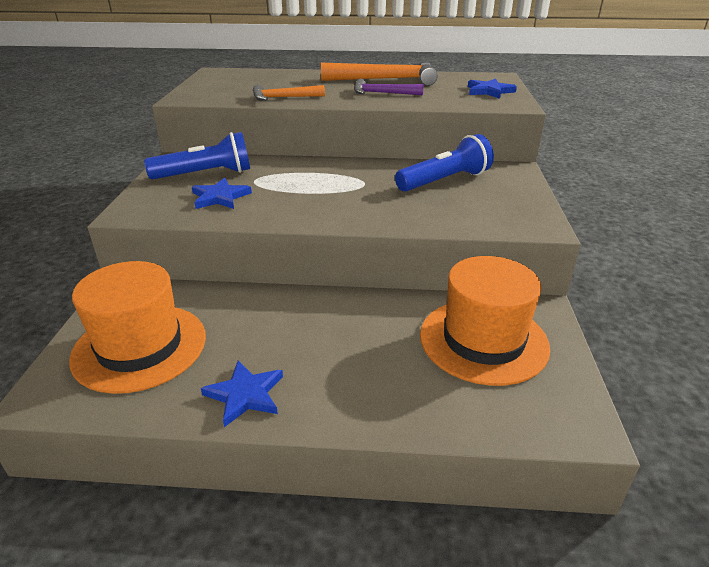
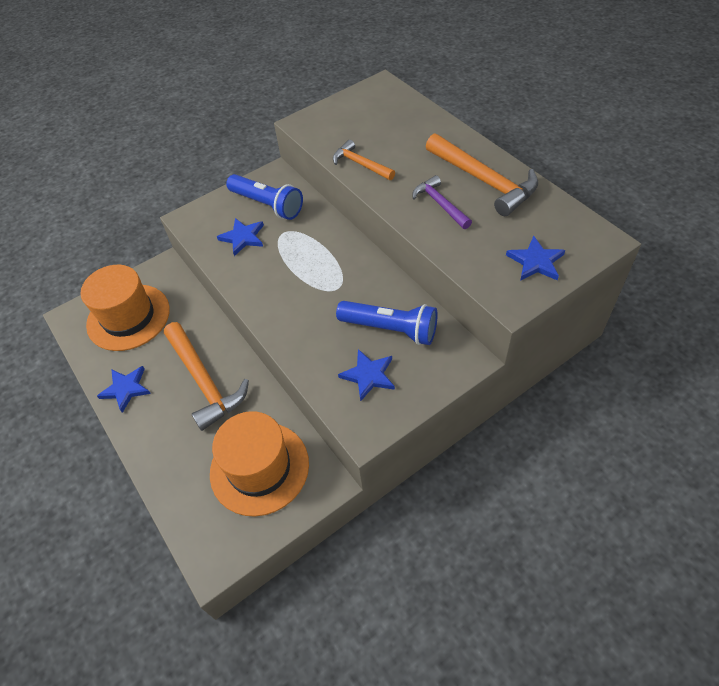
camera: 55 degrees right, 20 degrees up
none -> orange hammer [164,322,249,431]
none -> blue star [338,349,395,401]

